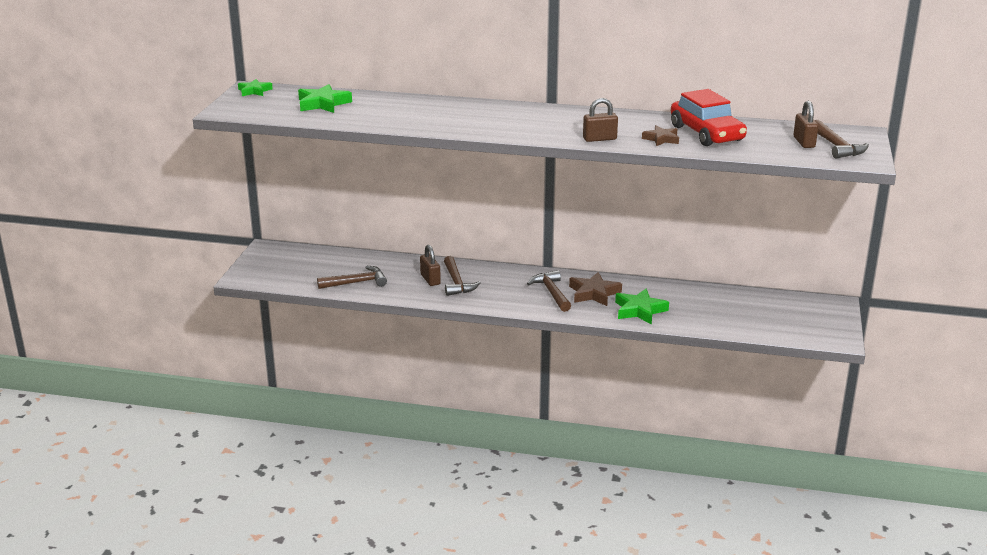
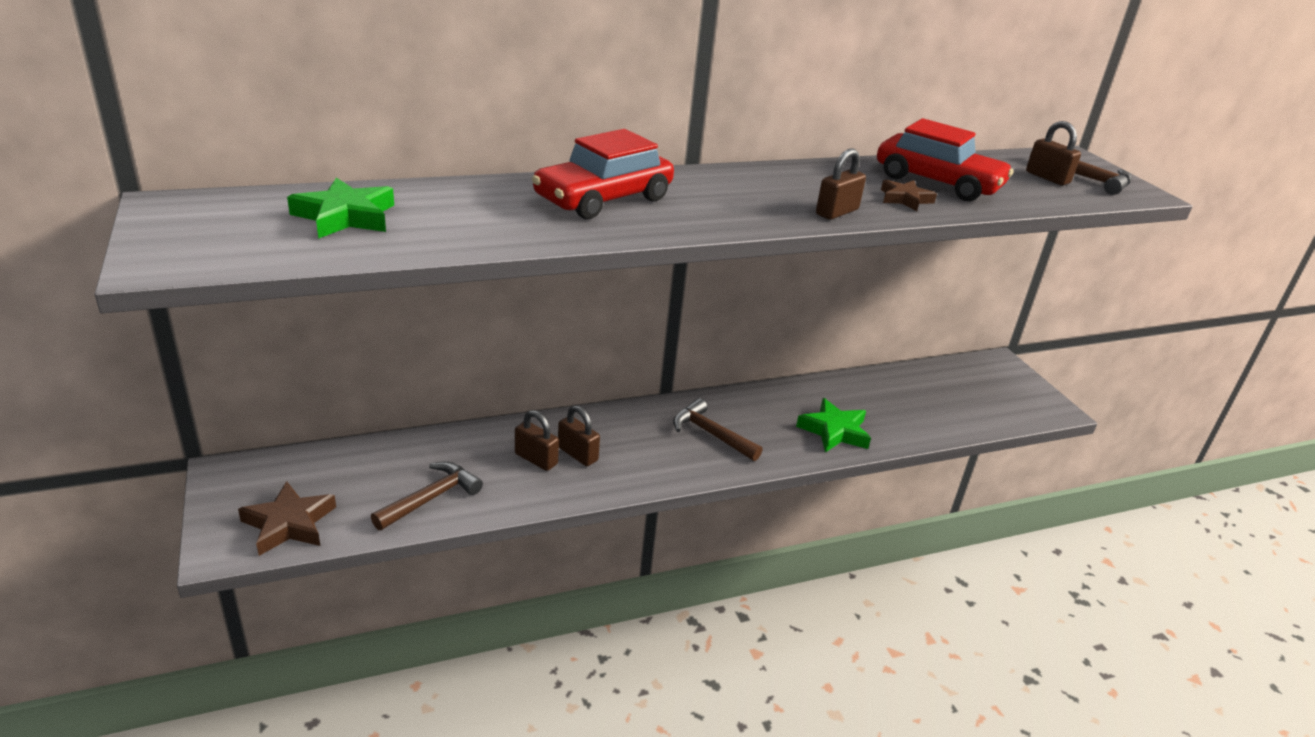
camera: 35 degrees left, 5 degrees up
green star [238,79,273,96] -> none
brown hammer [444,256,480,296] -> brown padlock [558,405,600,466]
brown star [569,272,622,306] -> brown star moved to [238,481,336,556]
none -> red car [532,129,674,219]

